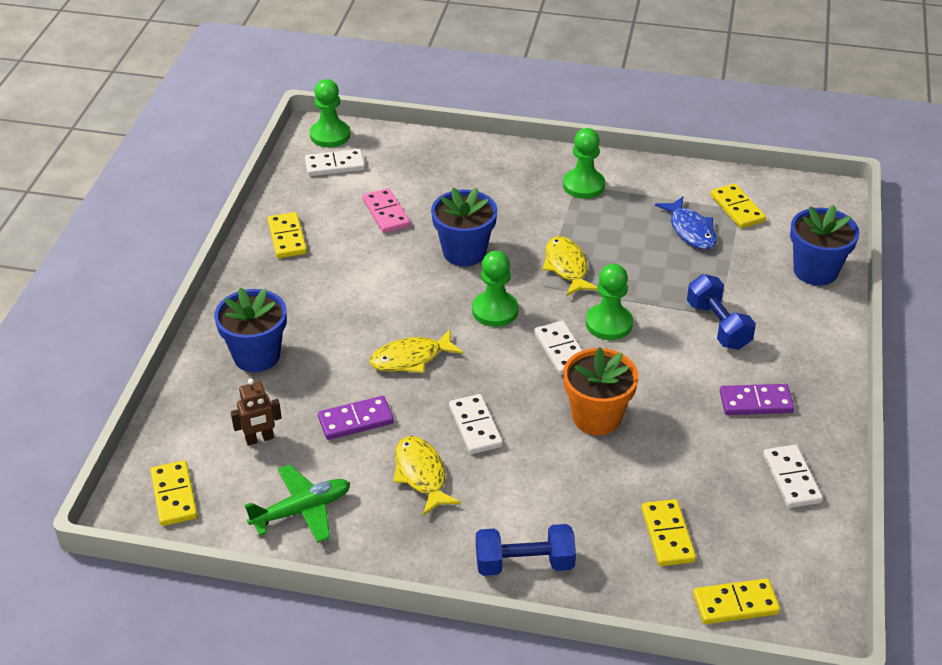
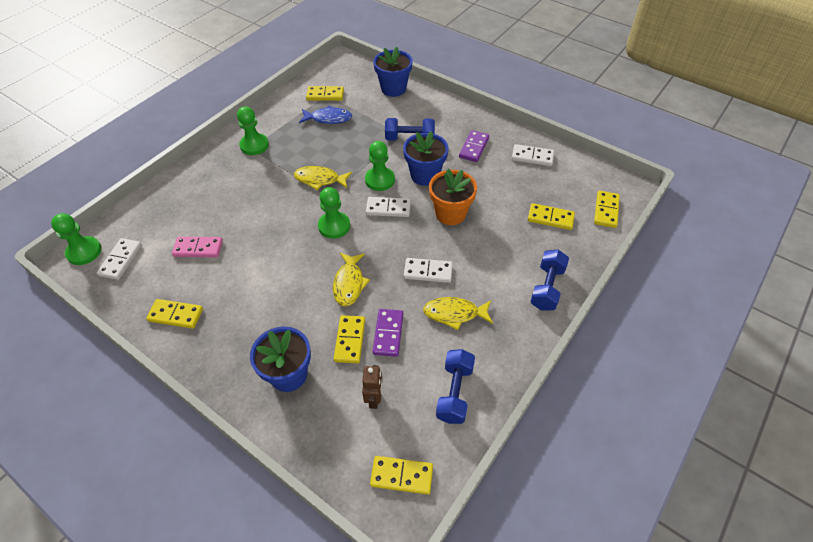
camera: 65 degrees left, 10 degrees up
green plane [245,464,350,543] -> blue dumbbell [436,349,475,424]
blue flower pot [431,187,498,266] -> blue flower pot moved to [403,131,449,186]
none -> yellow domino [334,315,365,363]

